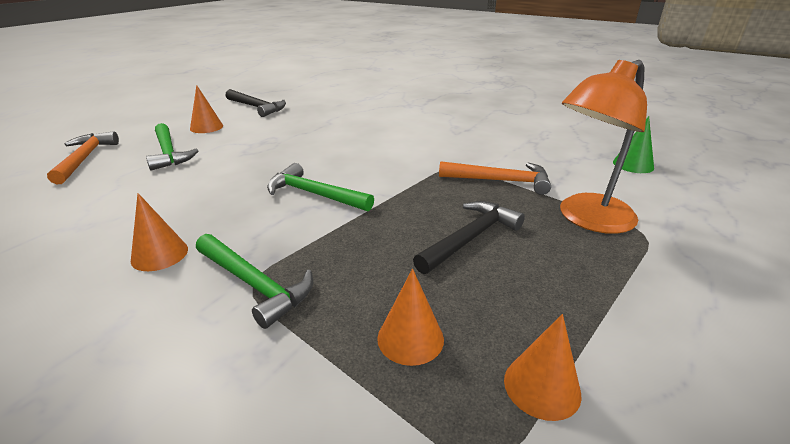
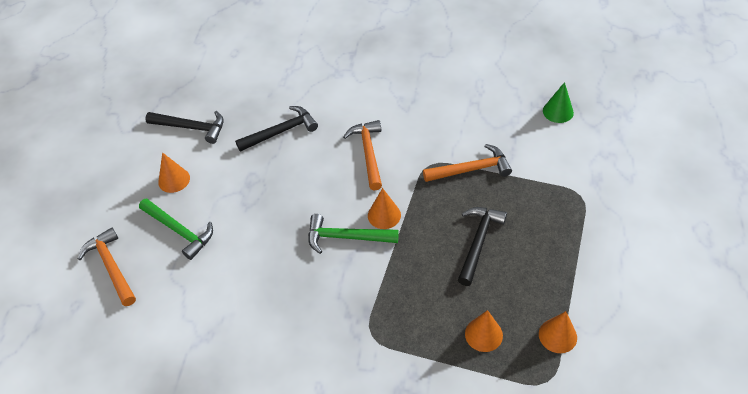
camera: 20 degrees left, 20 degrees up
orange cone [131,193,188,271] -> orange cone moved to [368,188,401,229]
green hammer [196,234,313,329] -> none
orange lamp [560,60,647,234] -> none
none -> black hammer [235,106,318,152]
none -> orange hammer [343,120,382,190]

